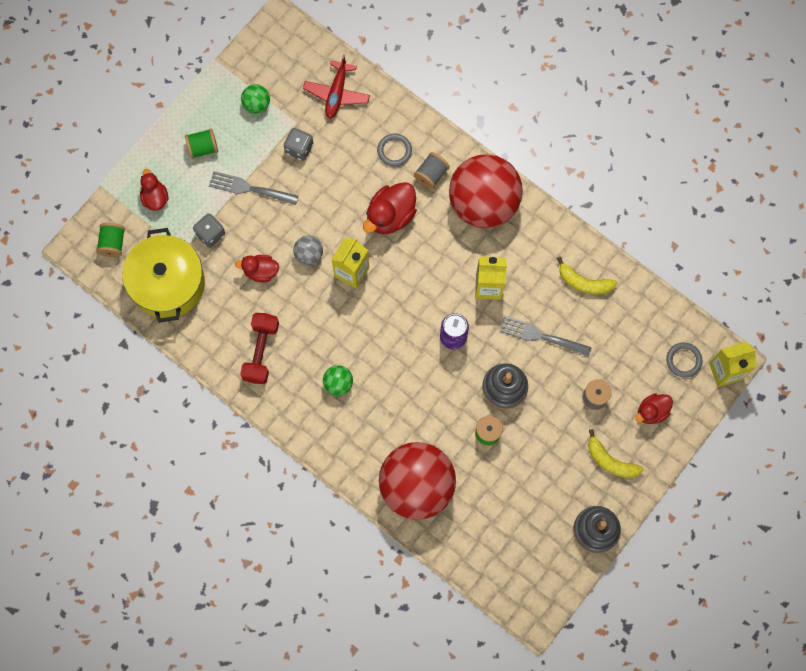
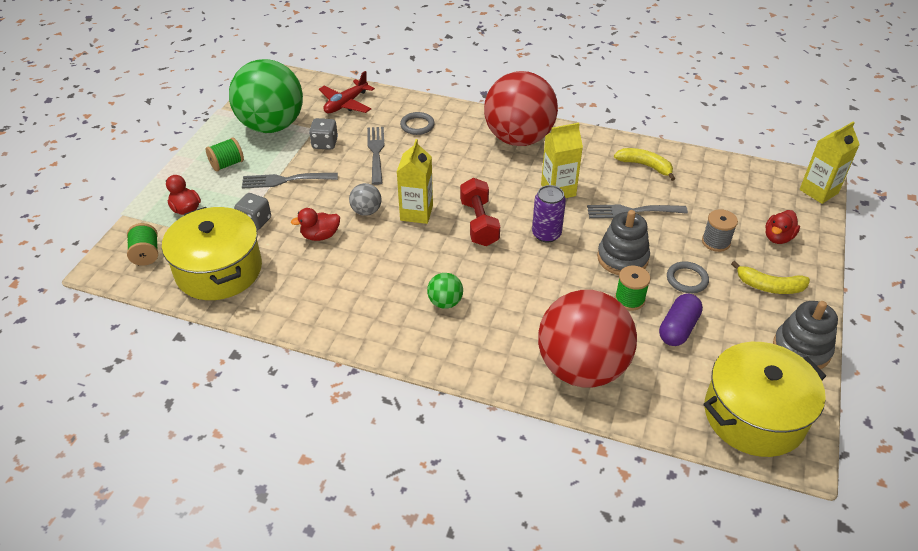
camera: 20 degrees left, 30 degrees down
red dumbbell [240,313,279,384] -> red dumbbell moved to [460,178,500,246]
green ball [241,84,270,114] -> green ball [229,59,303,133], size x2.46
red plane [303,54,370,119] -> red plane turned 45 degrees clockwise [319,71,375,113]
red duck [363,182,417,234] -> none
grey spool [414,152,450,189] -> none
yellow banana [557,257,617,295] -> yellow banana turned 150 degrees counterclockwise [614,148,675,181]
grey ring [666,342,702,378] -> grey ring moved to [667,262,709,293]
none -> grey fork [367,127,385,185]
none -> purple capsule [659,293,703,346]
none -> yellow pot [704,342,826,457]

